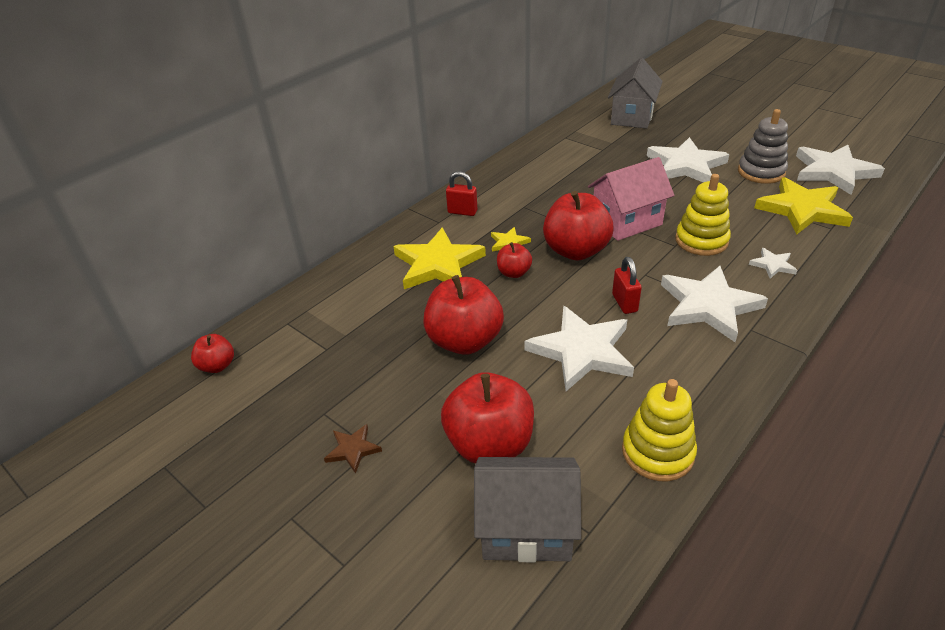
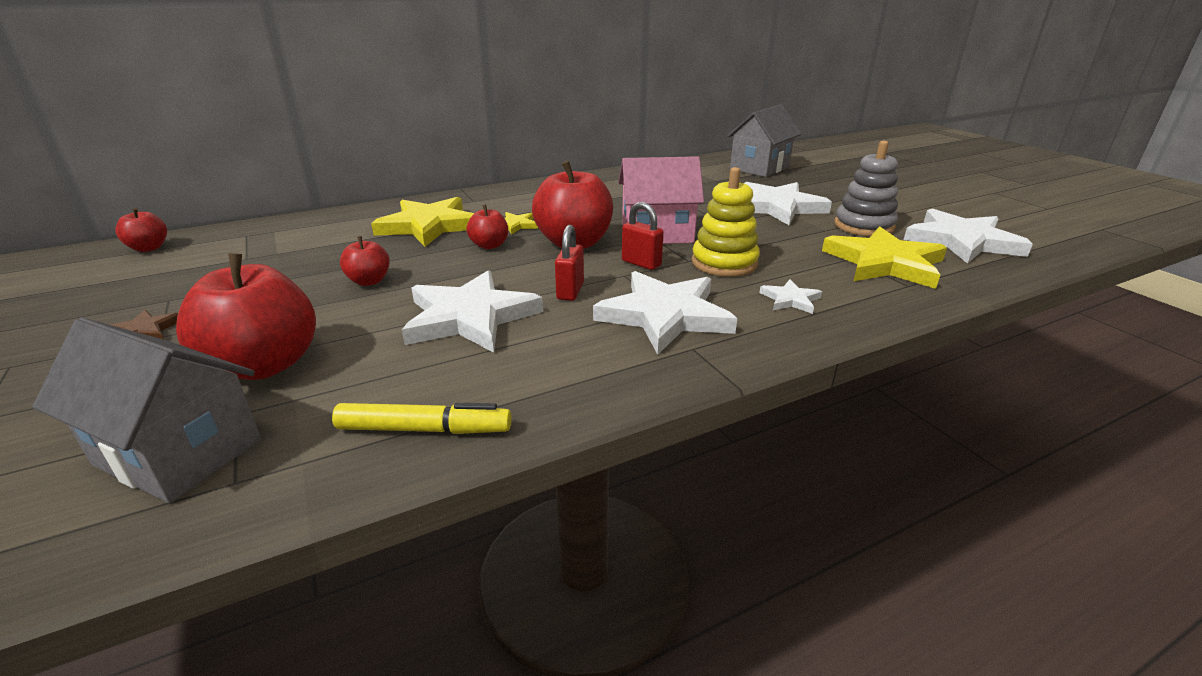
camera: 20 degrees right, 10 degrees down
red apple [423,275,504,355] -> red apple [340,236,390,286], size x0.51
red padlock [446,171,477,216] -> red padlock moved to [622,202,664,270]
yellow stacking toy [622,379,697,481] -> yellow marker [332,403,512,434]

